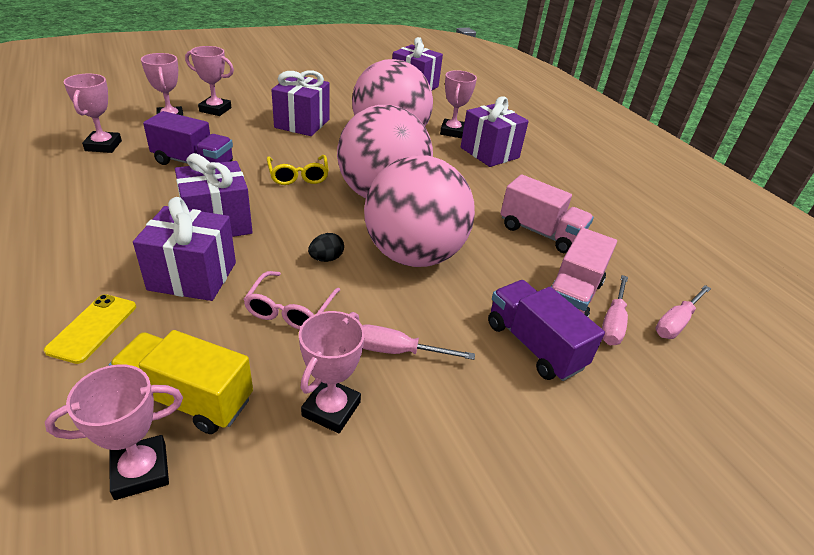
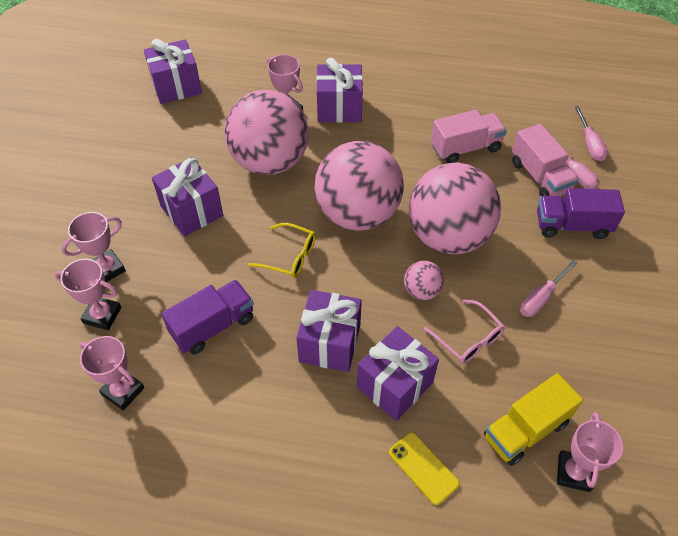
camera: 50 degrees left, 15 degrees up
pink trophy [299,311,365,433] -> none
black egg [308,233,344,262] -> pink ball [404,261,444,300]

